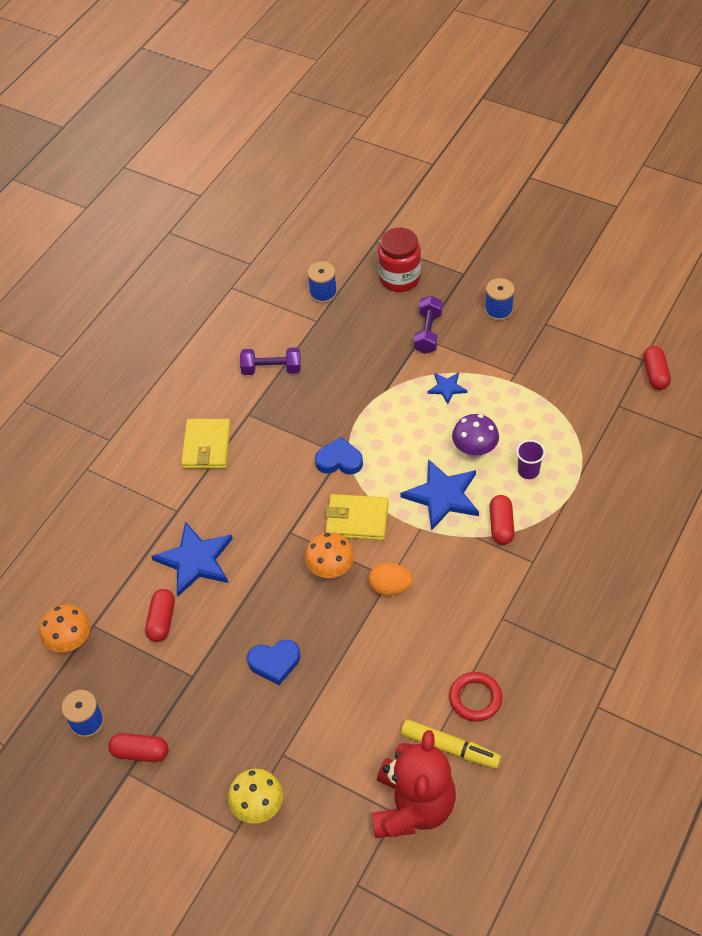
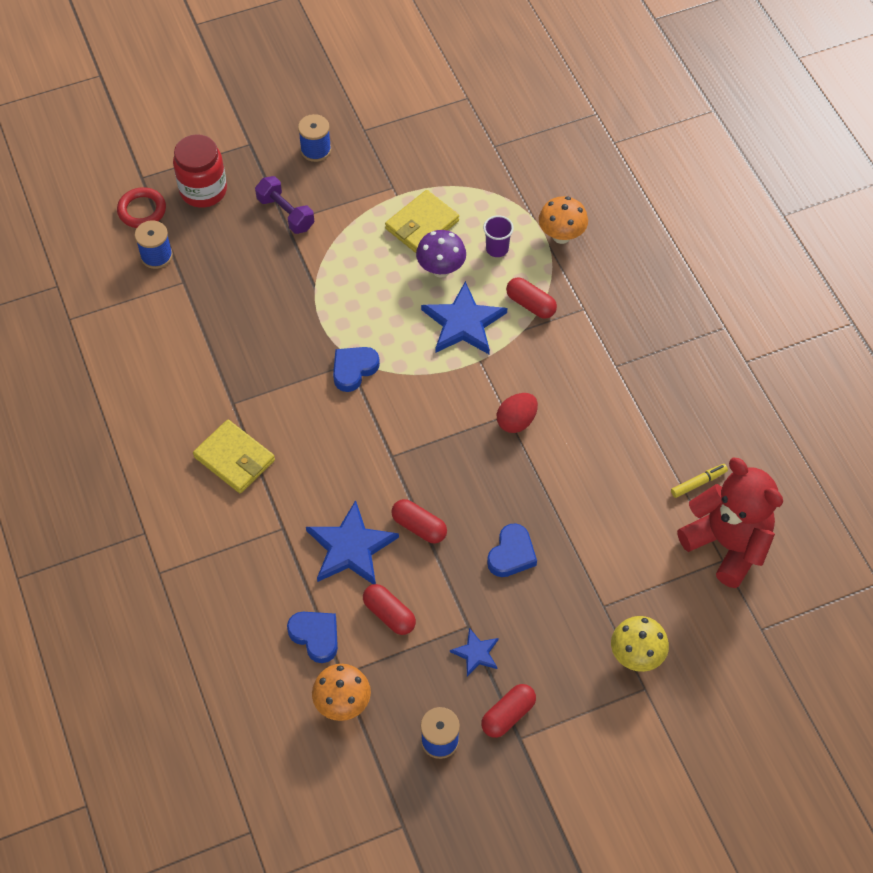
camera: 55 degrees left, 5 degrees up
purple dumbbell [240,347,301,375] -> none
orange mushroom [305,532,354,578] -> orange mushroom moved to [539,196,588,244]
yellow wallet [325,494,389,541] -> yellow wallet moved to [385,190,459,253]
orange egg [369,563,413,596] -> red egg [497,393,538,433]
yellow marker [401,719,501,769] -> yellow marker [671,464,728,498], size x0.61
blue star [427,373,467,404] -> blue star moved to [450,628,499,676]
red ring [449,672,502,722] -> red ring moved to [117,187,166,228]
red capsule [643,346,671,390] -> red capsule moved to [391,499,447,544]
none -> blue heart [287,612,338,663]

